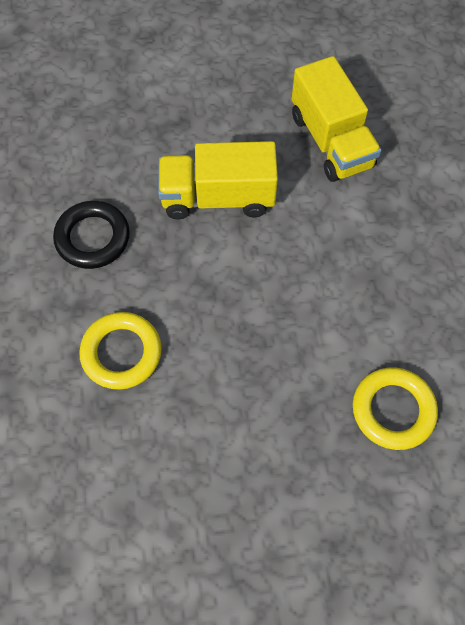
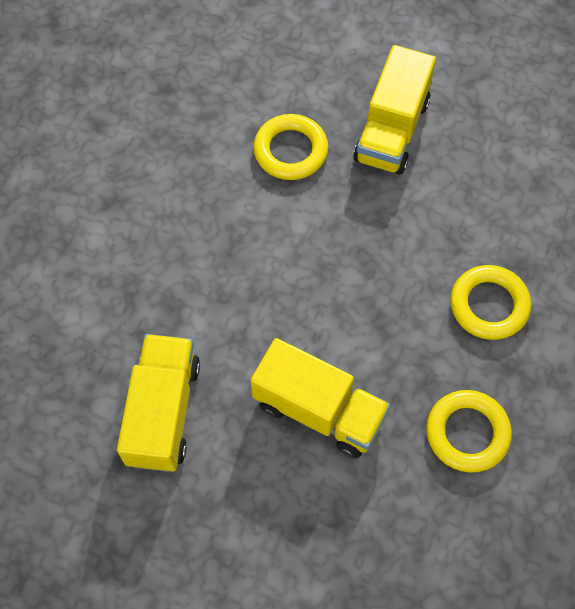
camera: 150 degrees left, 0 degrees up
black ring [53,201,130,269] -> yellow ring [426,390,512,473]
none -> yellow truck [353,45,436,174]

